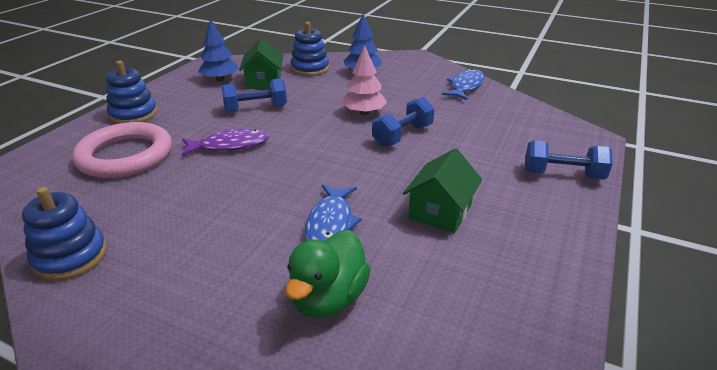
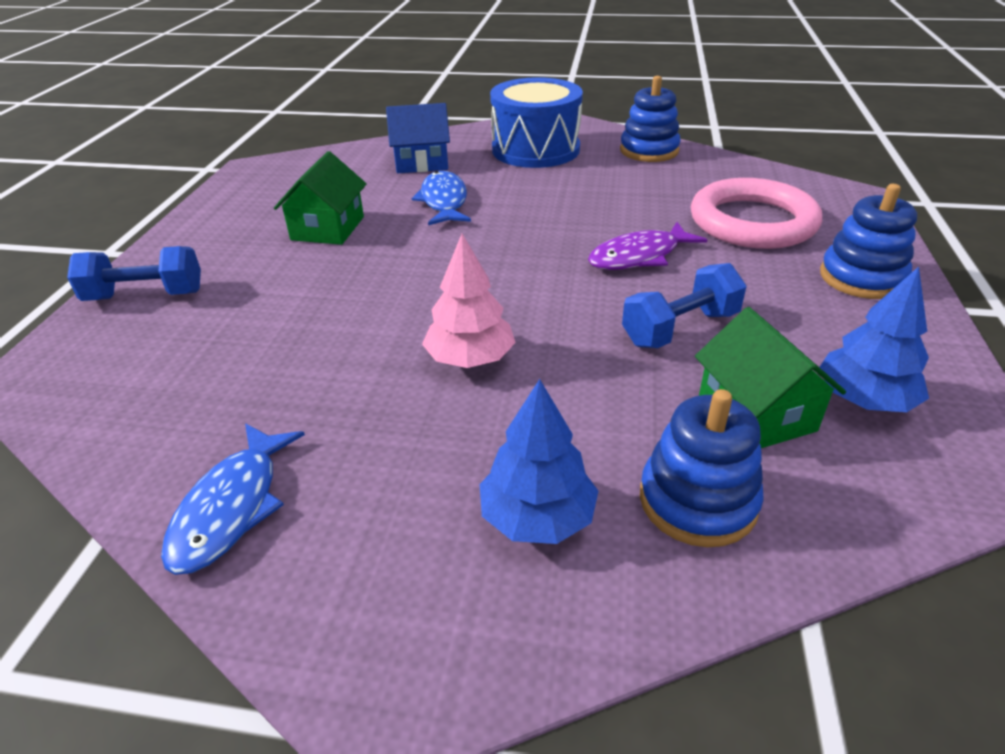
camera: 165 degrees right, 5 degrees up
green duck [285,230,371,318] -> blue house [386,103,450,173]
blue dumbbell [372,97,434,147] -> none
none -> blue drum [490,77,583,168]

